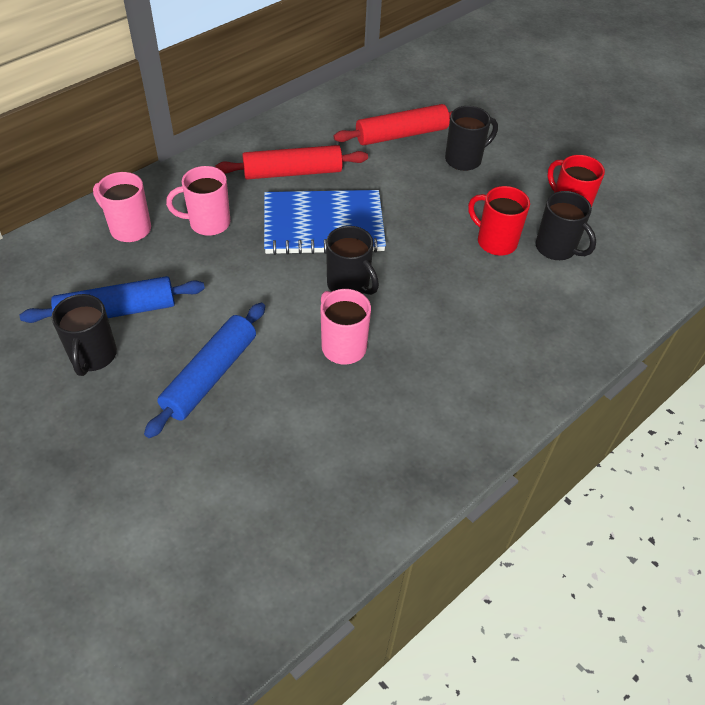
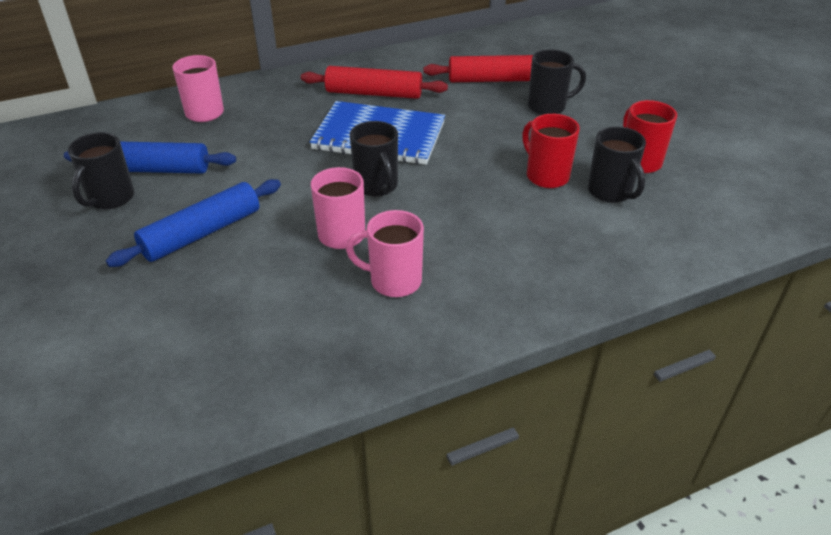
camera: 20 degrees right, 10 degrees down
pink mug [166,166,230,236] -> pink mug moved to [346,210,424,297]

